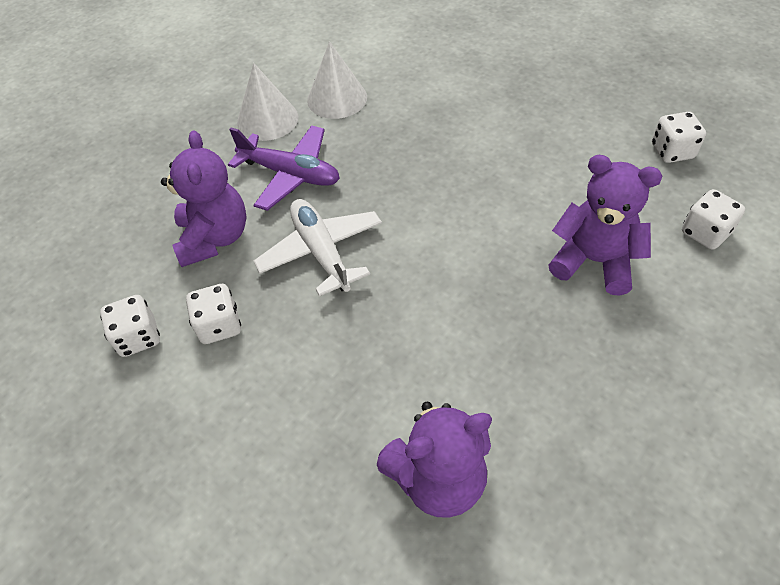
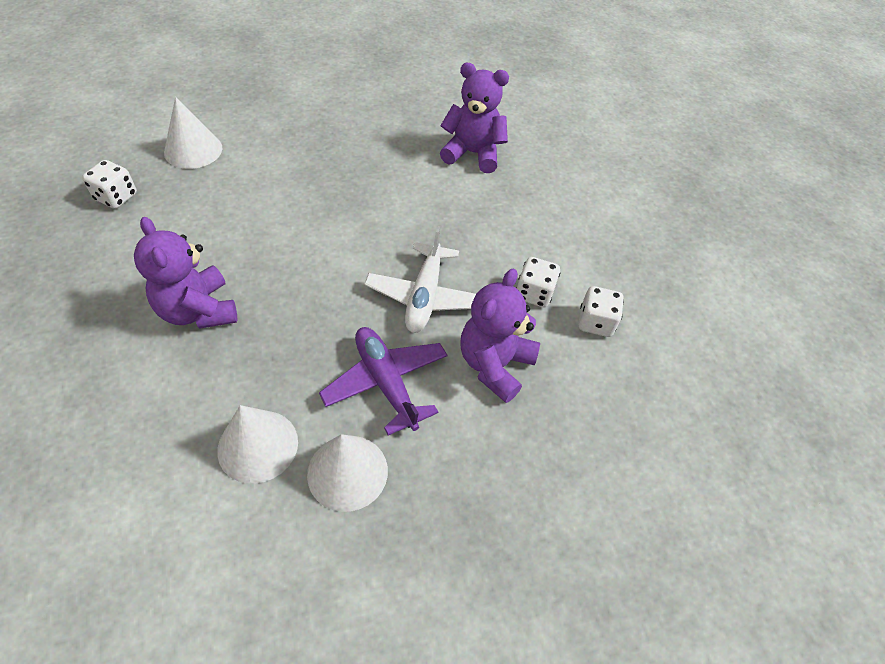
camera: 150 degrees left, 0 degrees up
purple teddy bear [548,155,662,295] -> purple teddy bear moved to [134,217,237,329]
white dice [682,189,745,250] -> white cone [164,97,222,169]

